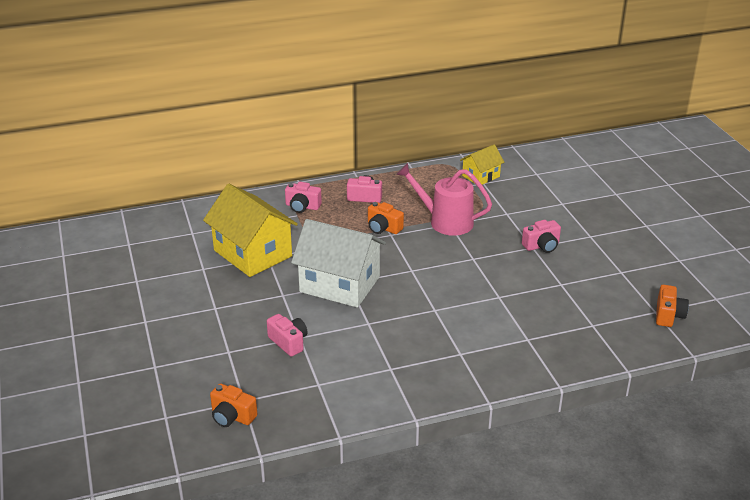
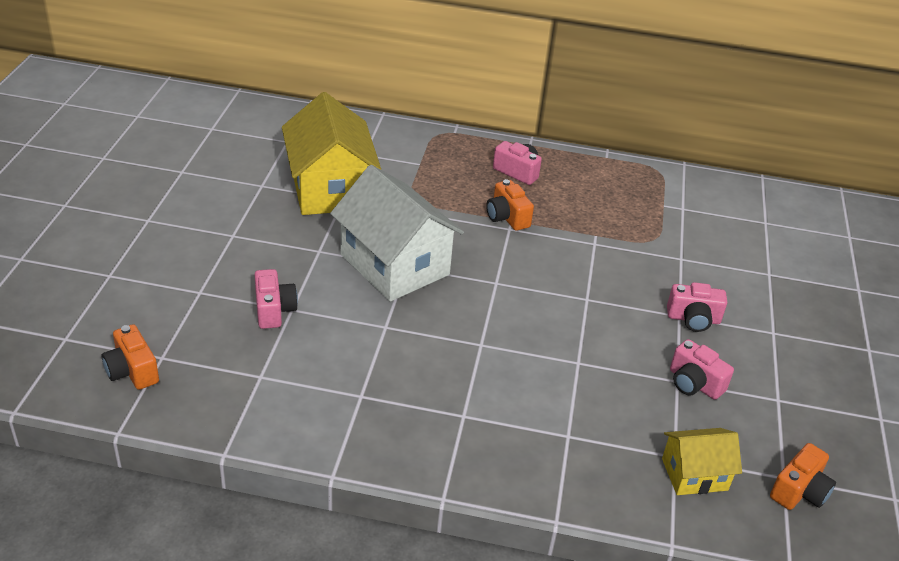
camera: 25 degrees right, 5 degrees up
pink camera [285,182,322,213] -> pink camera moved to [670,339,734,400]
pink watering can [396,163,492,236] -> none
yellow house [460,144,504,185] -> yellow house moved to [662,428,742,495]

